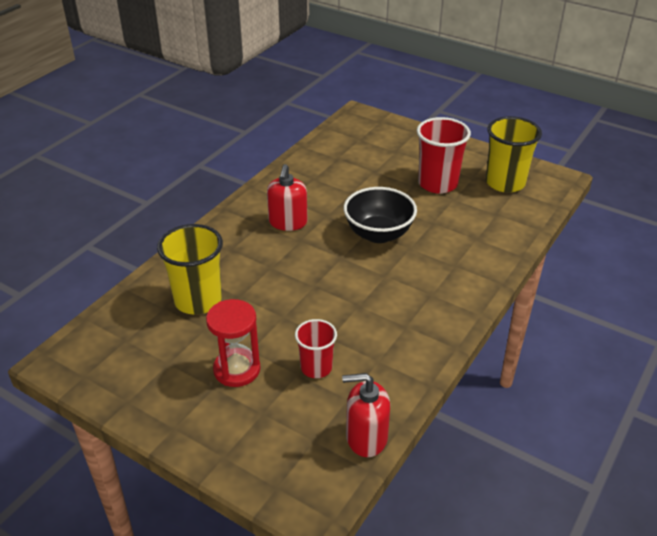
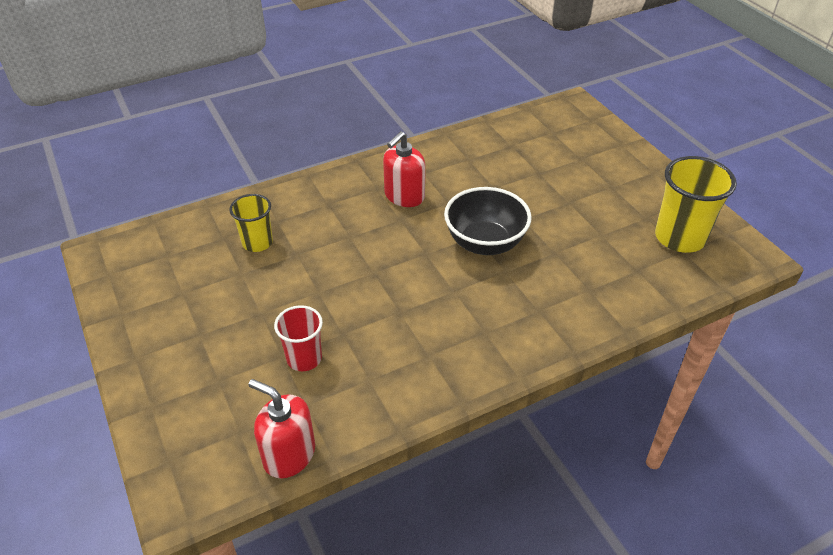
camera: 30 degrees right, 5 degrees up
yellow cup [157,224,223,315] -> yellow cup [229,194,273,252], size x0.61
red hourglass [206,299,260,387] -> none
red cup [417,117,471,194] -> none

